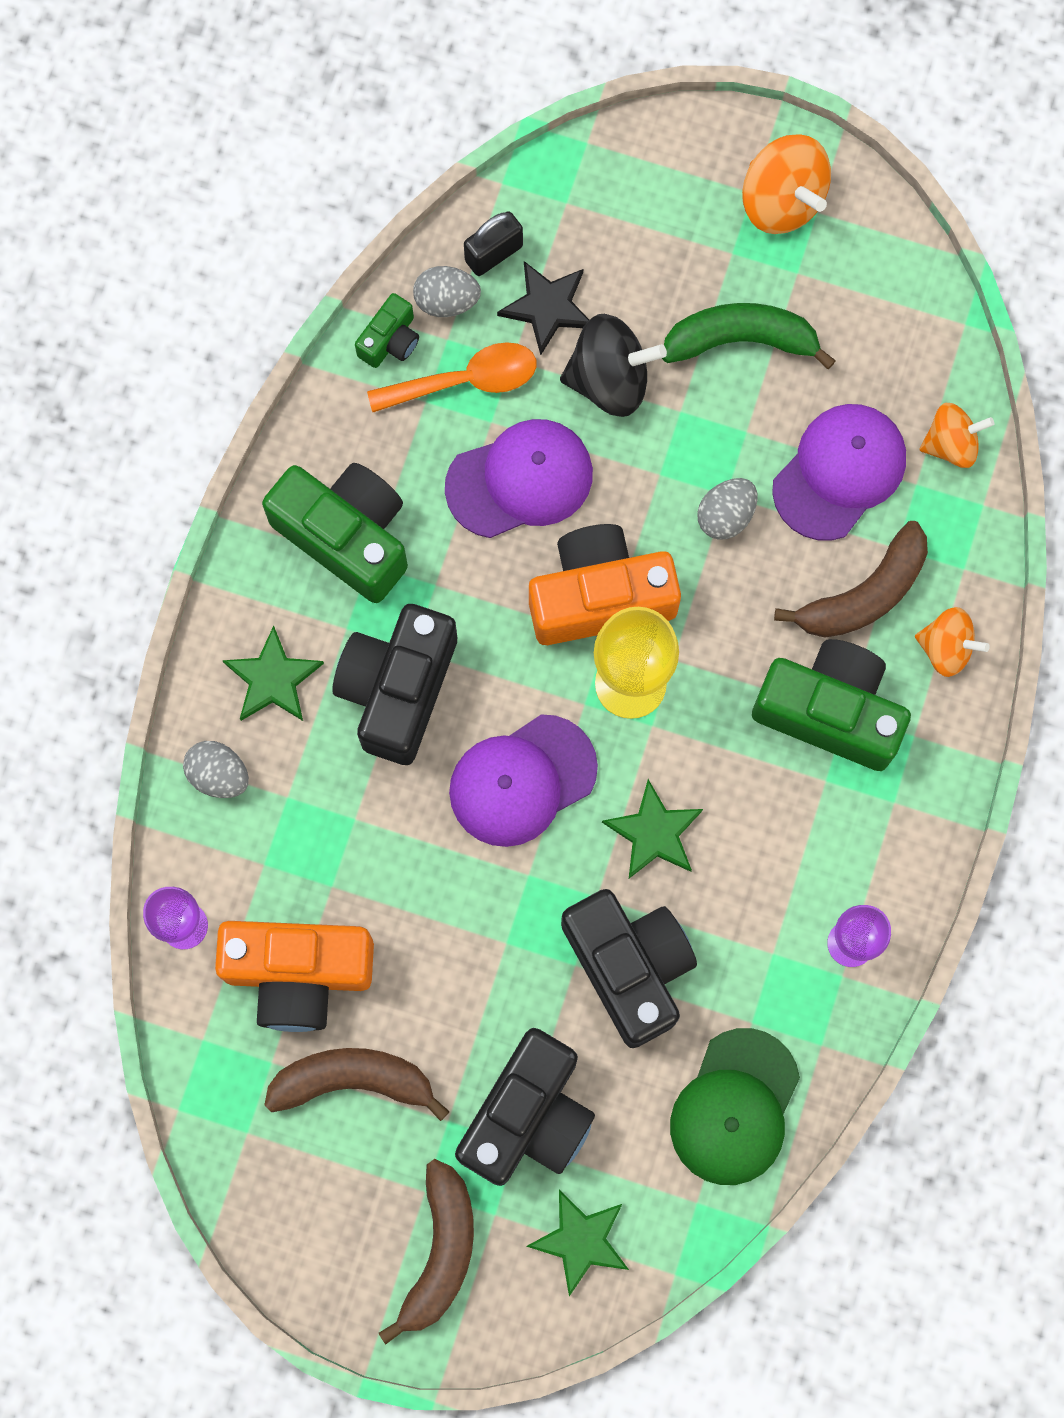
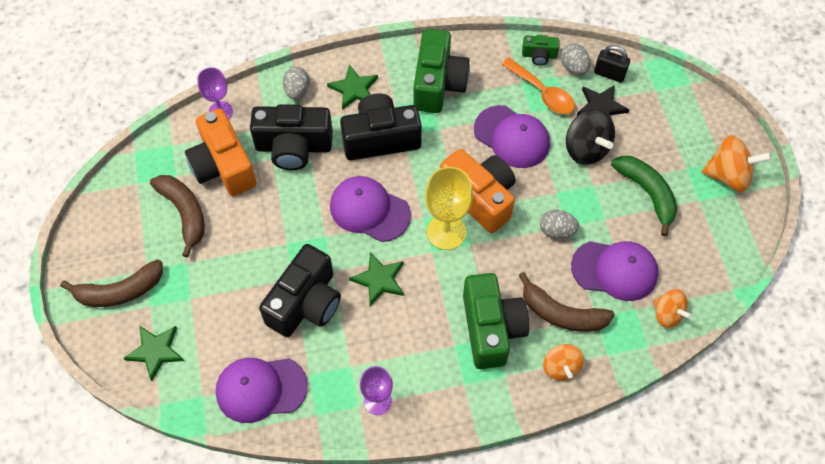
camera: 60 degrees right, 15 degrees down
black camera [455,1028,595,1186] -> black camera moved to [250,104,333,170]
green cap [670,1028,800,1185] -> purple cap [216,358,308,423]
orange spinning top [742,134,831,234] -> orange spinning top turned 105 degrees counterclockwise [702,135,772,192]

